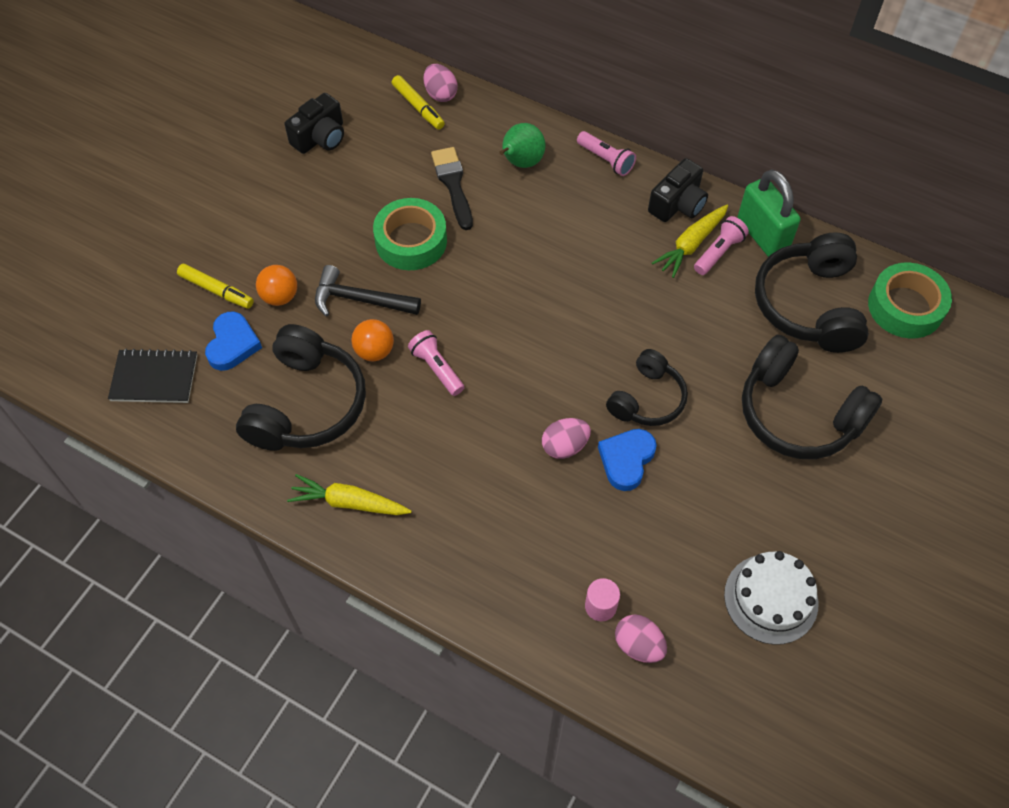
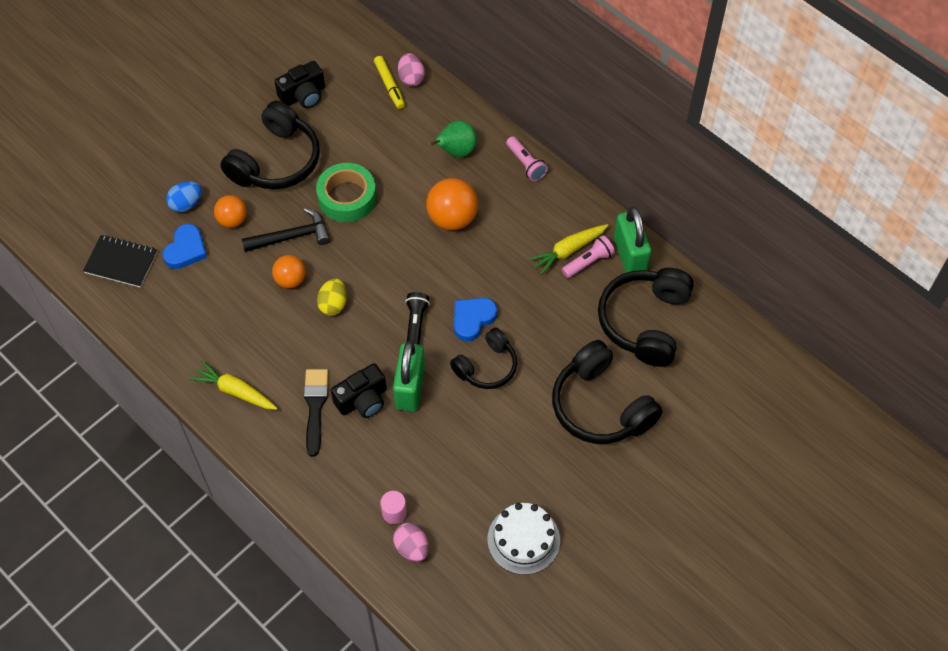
camera: 15 degrees right, 0 degrees up
yellow marker [177,264,254,309] -> blue egg [166,181,202,212]
black headphones [236,324,366,451] -> black headphones moved to [220,101,320,190]
black hammer [315,265,421,317] -> black hammer turned 135 degrees clockwise [242,208,331,252]
pink flashlight [408,330,464,396] -> yellow egg [317,278,347,316]
black brush [431,147,473,230] -> black brush moved to [304,369,328,457]
pink egg [542,418,591,459] -> green padlock [393,341,425,411]
blue heart [598,429,657,491] -> blue heart moved to [454,298,497,341]
black camera [648,158,708,222] -> black camera moved to [331,363,387,418]
green tape [868,262,952,339] -> none
none -> black flashlight [405,292,430,344]
none -> orange ball [426,178,478,230]

